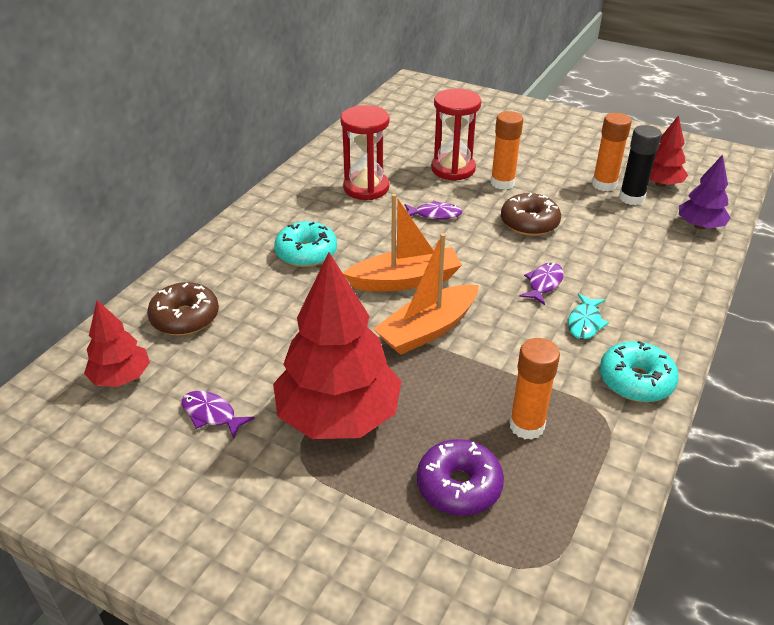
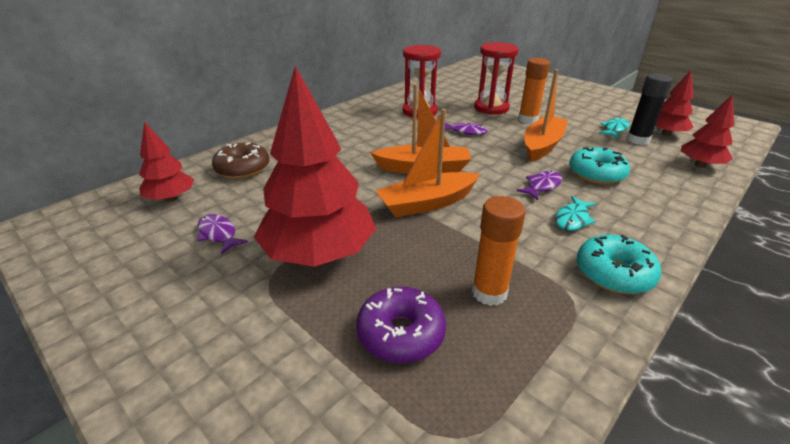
camera: 15 degrees right, 5 degrees down
turquoise donut [274,221,337,267] -> turquoise donut moved to [569,147,630,184]
brown donut [501,193,561,236] -> orange boat [524,69,568,162]
orange glue stick [592,113,632,191] -> turquoise fish [599,117,630,138]
purple tree [679,155,731,229] -> red tree [681,94,734,168]

